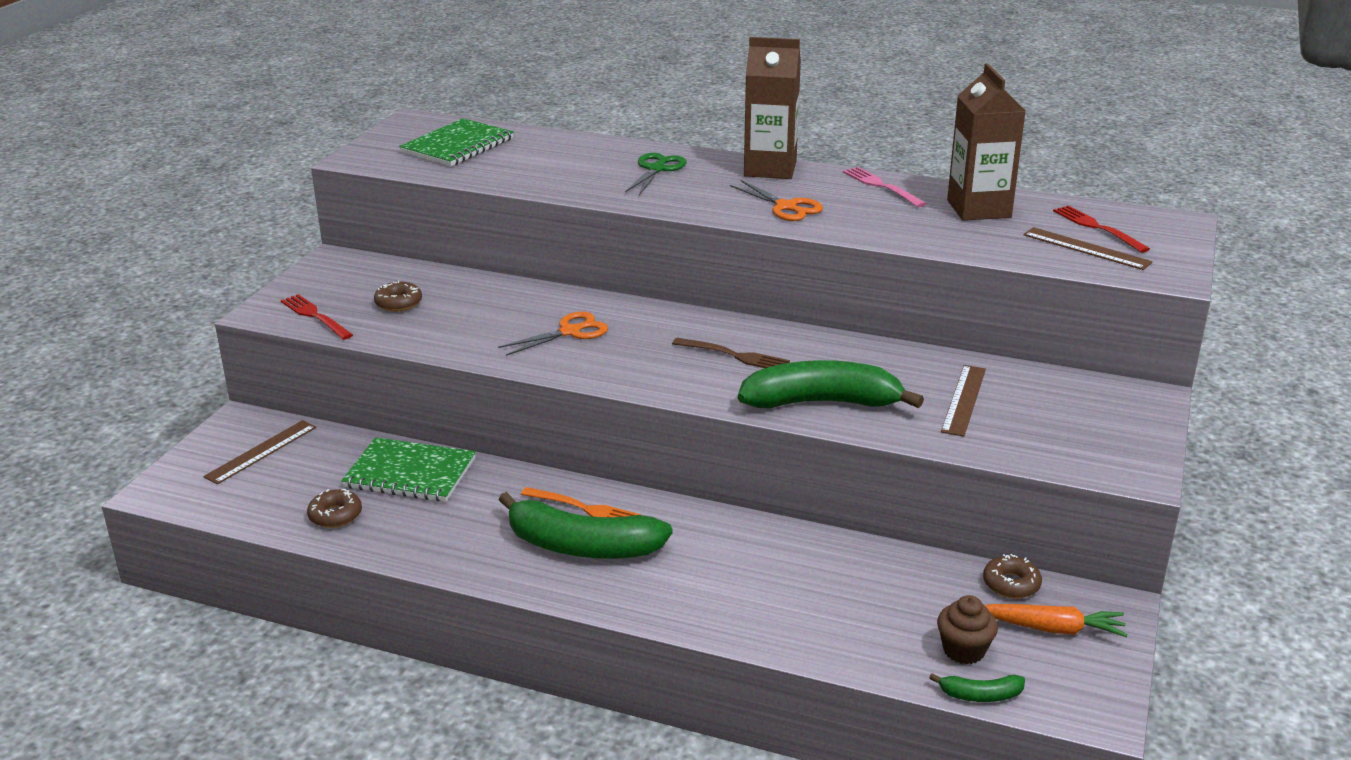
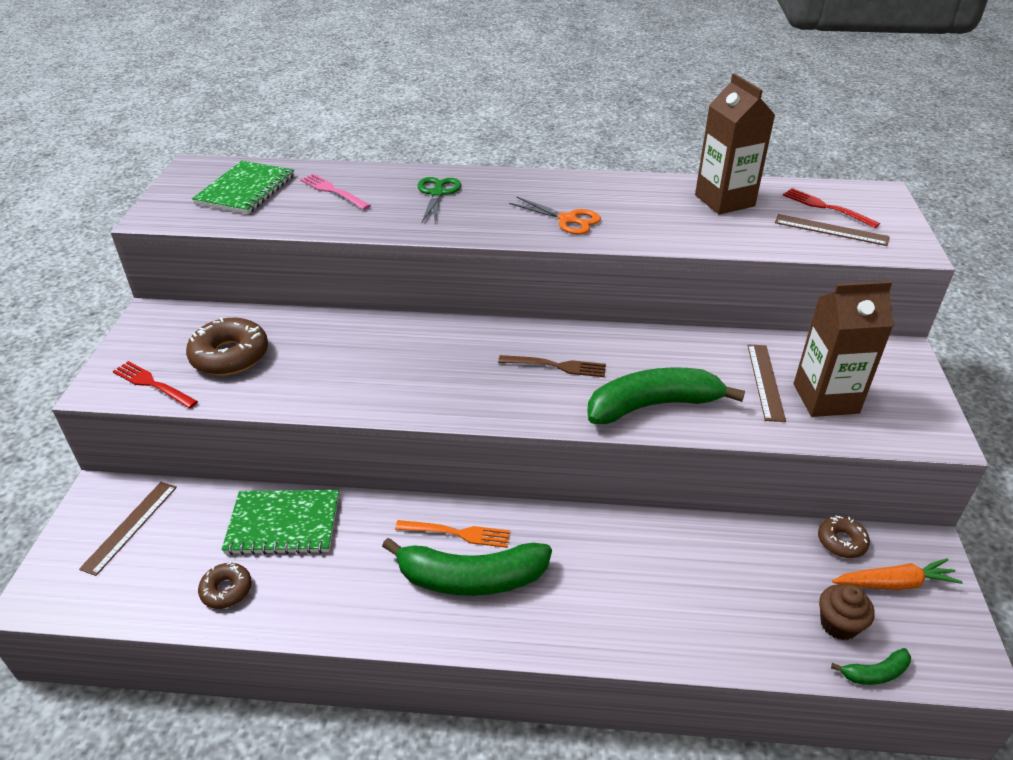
camera: 15 degrees left, 10 degrees up
brown donut [374,281,422,312] -> brown donut [186,318,268,375], size x1.76
orange scissors [498,312,608,356] -> none
brown carton [744,37,801,179] -> brown carton moved to [794,281,894,417]
pink fork [843,167,926,207] -> pink fork moved to [300,174,371,210]

